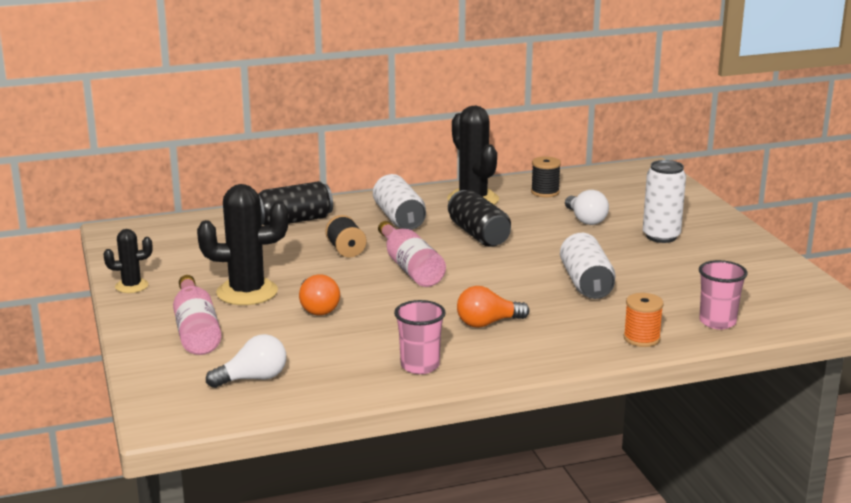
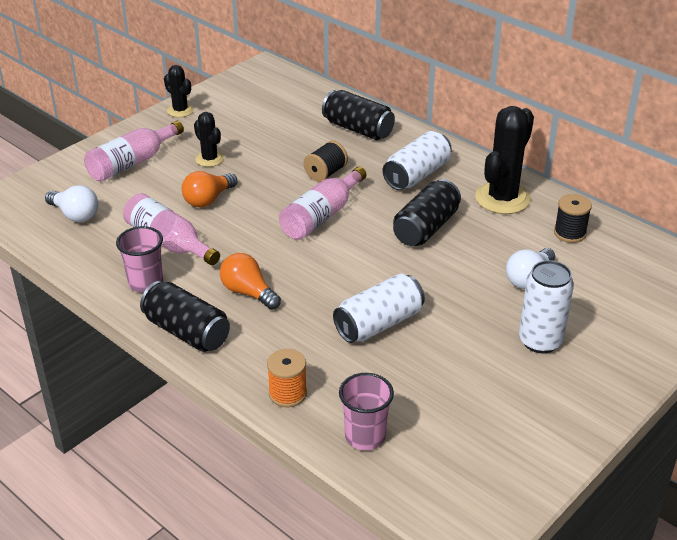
camera: 60 degrees right, 15 degrees up
black cactus [197,184,288,305] -> black cactus [194,112,224,167], size x0.54
none -> pink bottle [123,193,220,265]
none -> black can [140,281,230,352]

